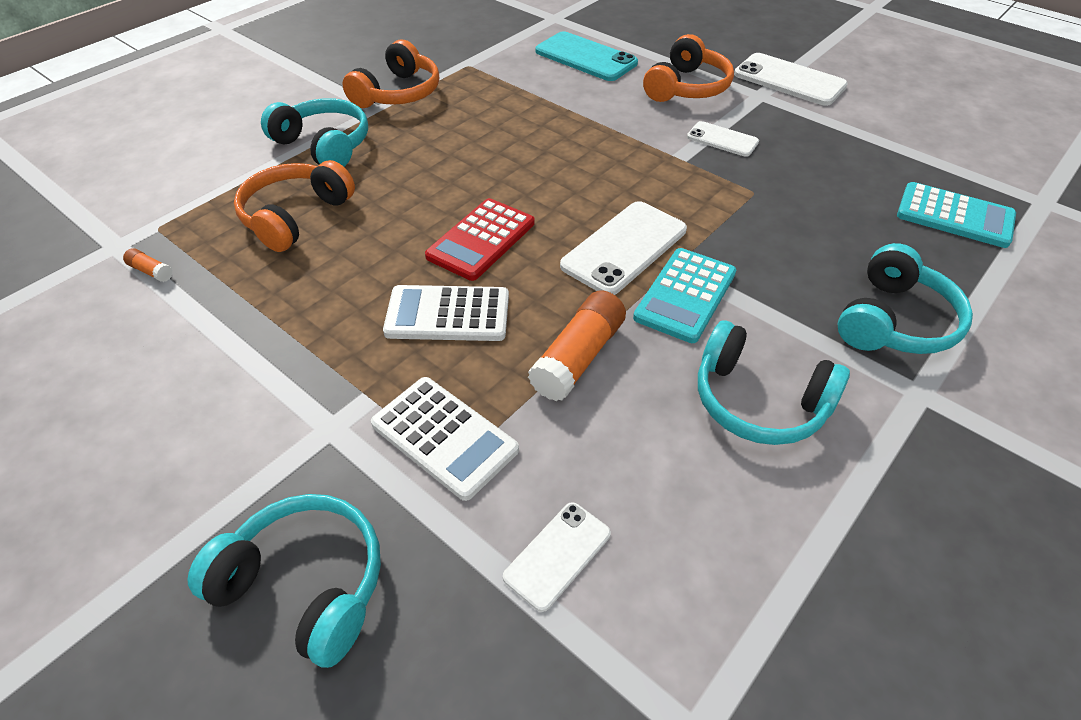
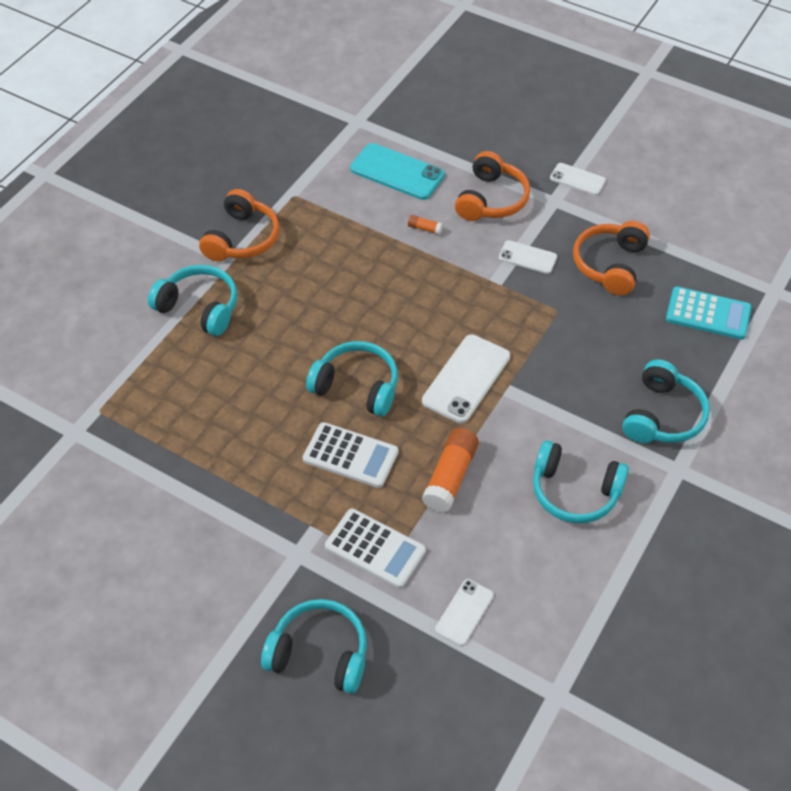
camera: 10 degrees left, 5 degrees up
orange glue stick [123,248,173,282] -> orange glue stick moved to [408,215,443,235]
orange headphones [234,160,355,252] -> orange headphones moved to [573,221,650,295]
white calculator [383,285,509,341] -> white calculator turned 150 degrees counterclockwise [303,422,399,488]
red calculator [425,198,534,281] -> turquoise headphones [306,341,398,417]
turquoise calculator [633,248,736,343] -> none
white phone [734,53,848,106] -> white phone [550,163,606,195], size x0.58

